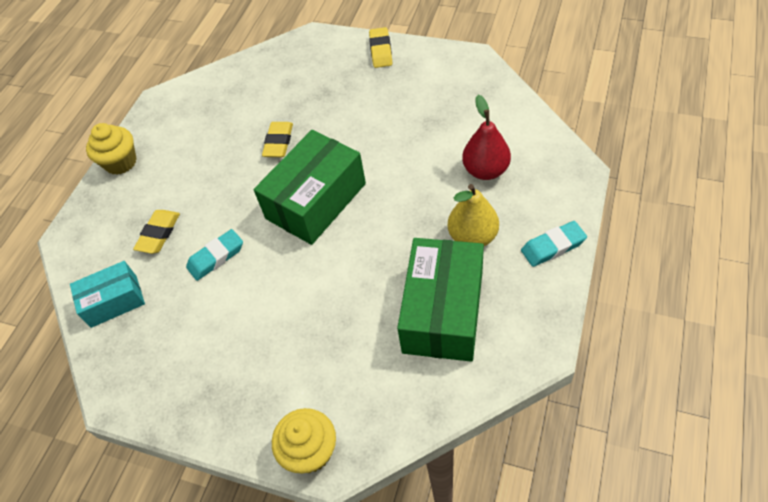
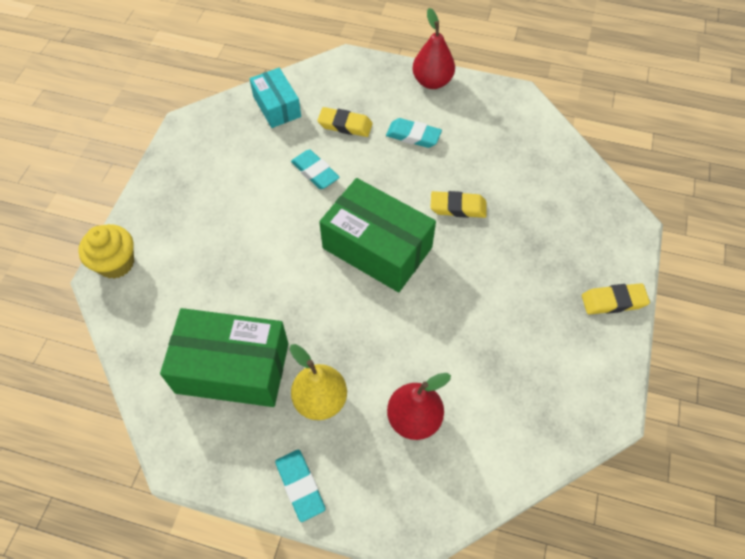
camera: 80 degrees right, 5 degrees up
yellow cupcake [86,123,137,175] -> red pear [413,8,455,89]
none -> turquoise eraser [386,118,442,148]

